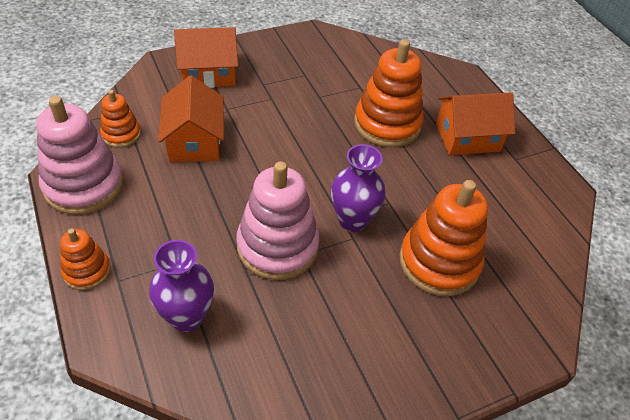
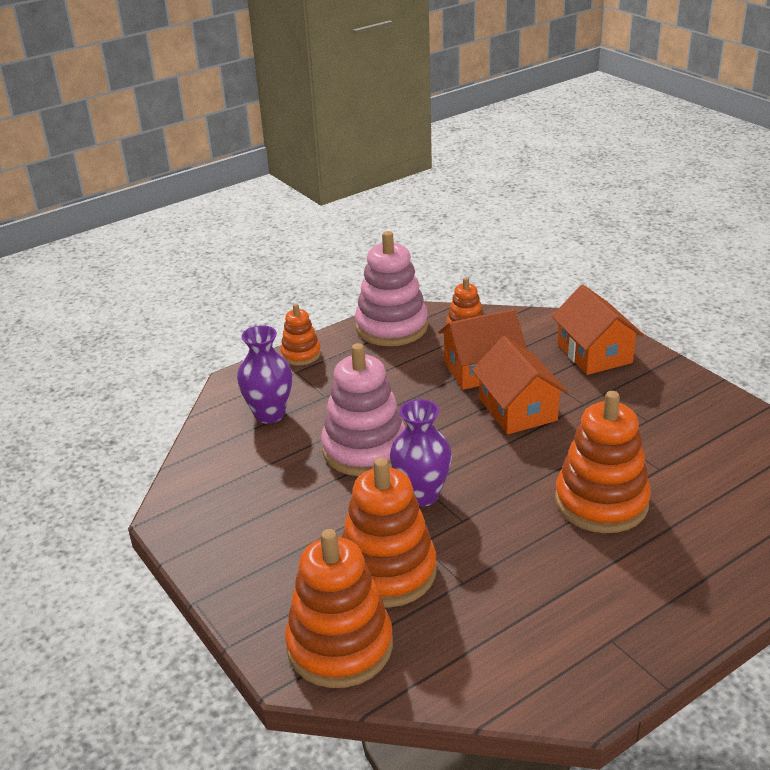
camera: 85 degrees right, 15 degrees down
orange house [436,92,515,155] -> orange house moved to [472,336,568,434]
none -> orange stacking toy [285,529,393,688]

